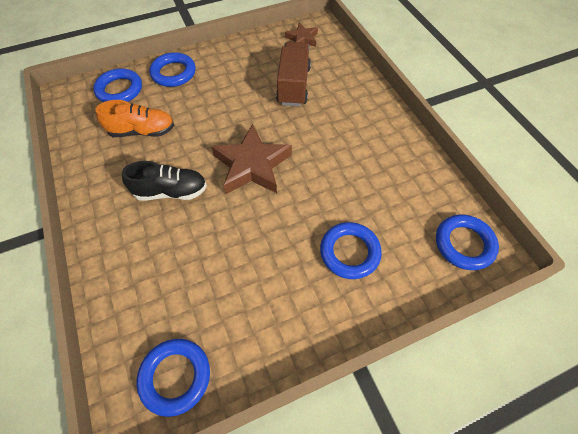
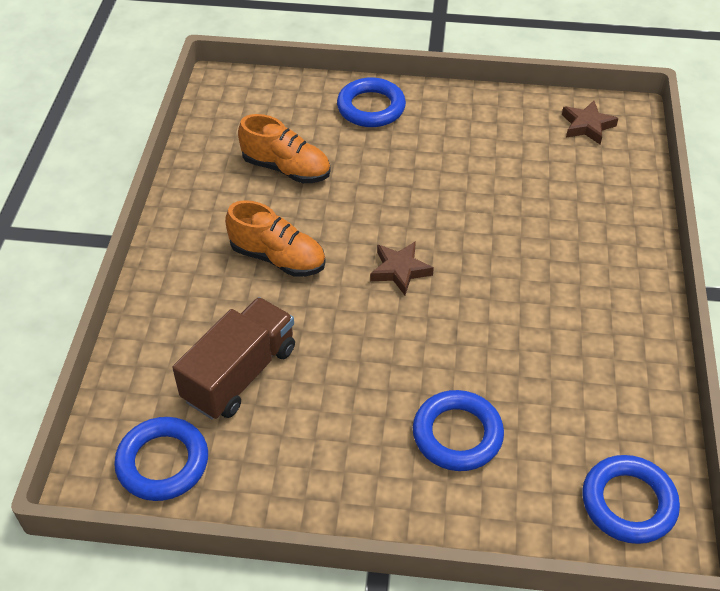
camera: 30 degrees right, 10 degrees down
blue ring [93,68,142,102] -> none
black shoe [122,161,207,201] -> orange shoe [225,200,325,277]
brown star [211,124,292,194] -> brown star [370,241,434,295], size x0.53
brown truck [276,42,311,106] -> brown truck moved to [172,297,295,419]

